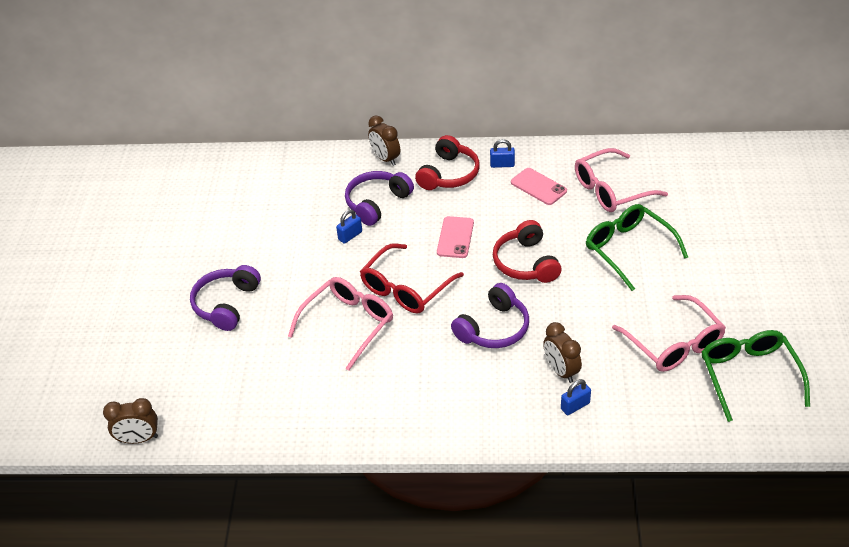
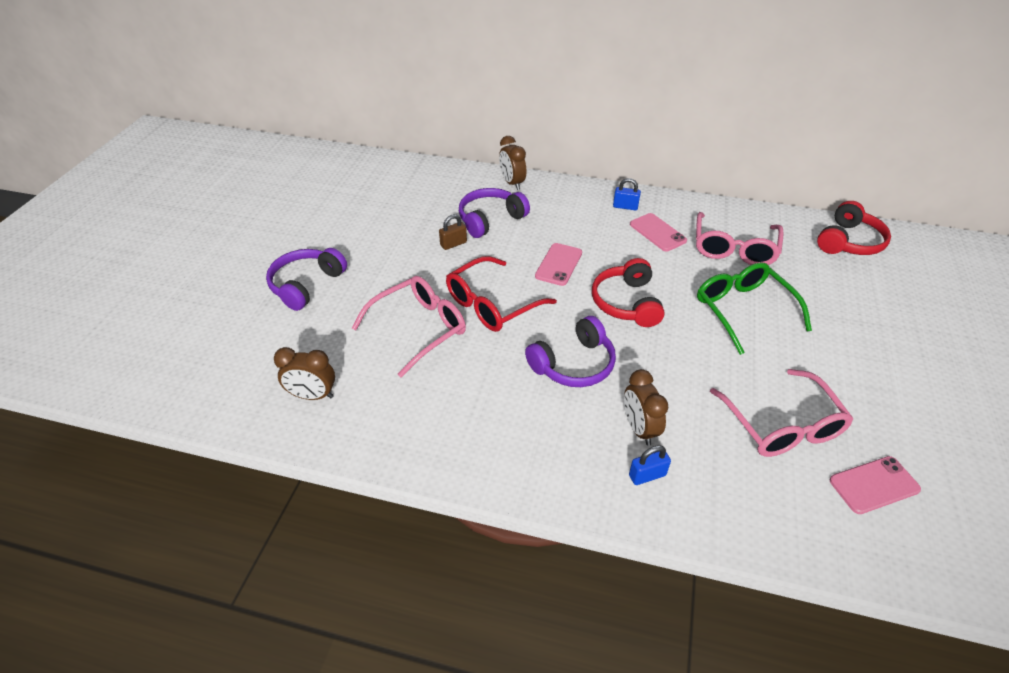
camera: 10 degrees right, 0 degrees up
brown clock [103,398,158,444] -> brown clock moved to [274,347,335,400]
blue padlock [336,209,362,244] -> brown padlock [439,214,467,250]
red headphones [415,135,480,190] -> red headphones moved to [817,201,891,255]
pink glasses [575,148,668,212] -> pink glasses turned 60 degrees counterclockwise [696,212,784,265]
green glasses [701,330,810,422] -> pink phone [830,456,921,514]

